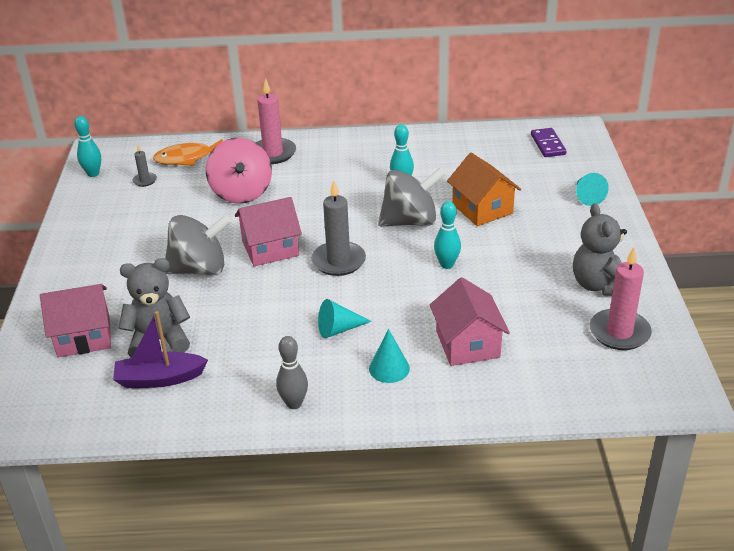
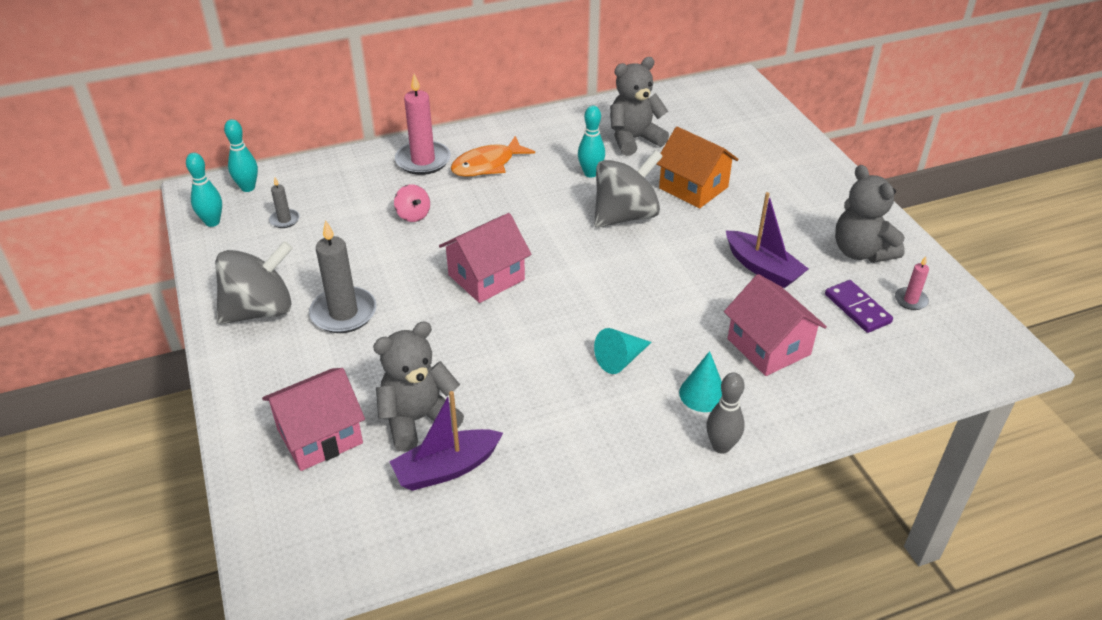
camera: 20 degrees left, 5 degrees up
orange fish [153,139,223,166] -> orange fish moved to [450,136,535,177]
grey spinning top [165,215,231,275] -> grey spinning top moved to [215,241,293,324]
pink spinning top [206,138,272,204] -> pink spinning top [394,184,430,222], size x0.48
grey bowling pin [276,336,308,409] -> grey bowling pin moved to [706,373,745,454]
grey candle [311,181,366,276] -> grey candle moved to [309,220,377,333]
turquoise bowling pin [434,201,461,269] -> turquoise bowling pin moved to [224,119,258,192]
purple domino [531,128,566,157] -> purple domino moved to [825,280,893,333]
turquoise cone [576,173,609,206] -> none
pink candle [590,247,652,350] -> pink candle [895,256,929,310], size x0.50
none -> grey teddy bear [610,57,669,156]
none -> purple boat [726,192,808,288]

